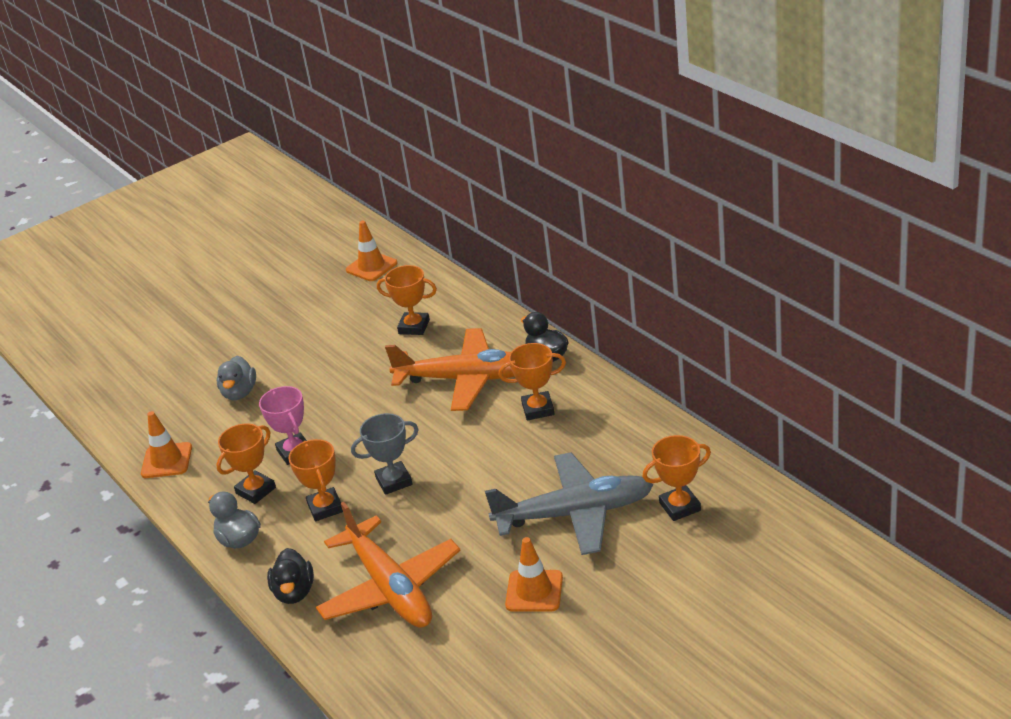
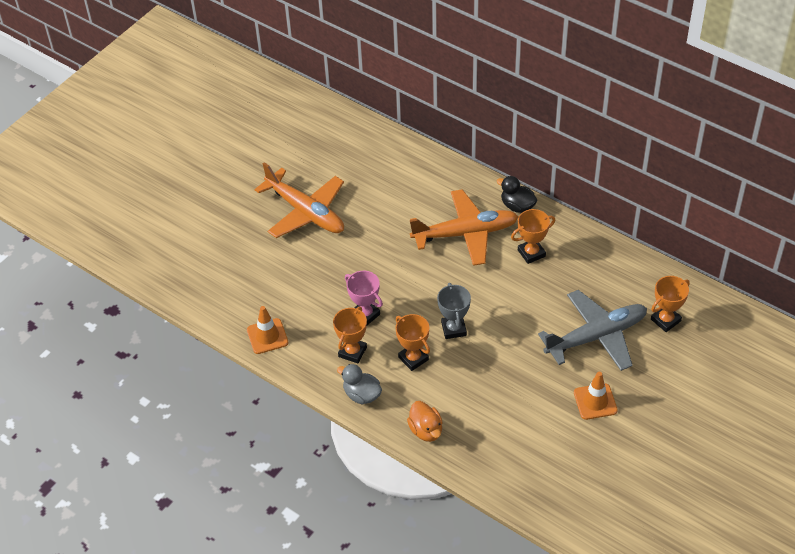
camera: 20 degrees left, 15 degrees up
grey duck [217,356,256,400] -> none
black duck [267,548,314,604] -> orange duck [407,401,443,442]
orange plane [316,501,461,628] -> orange plane moved to [255,162,344,238]
orange traffic cone [346,221,397,281] -> none
grey trophy [351,413,419,495] -> grey trophy turned 60 degrees counterclockwise [437,283,471,339]
orange trophy [377,265,437,335] -> none

